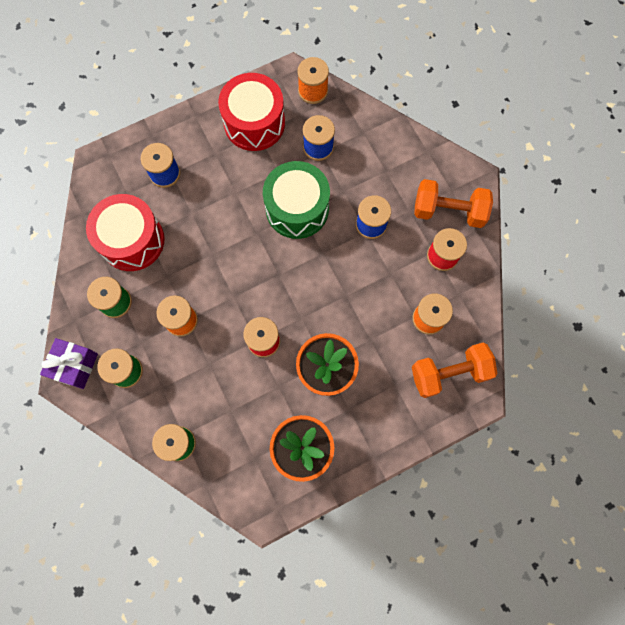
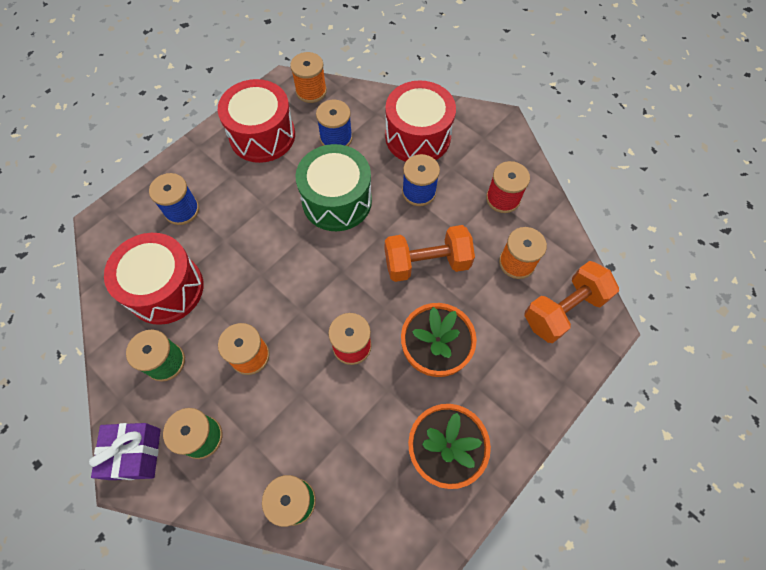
camera: 20 degrees left, 10 degrees down
orange dumbbell [414,179,493,228] -> orange dumbbell moved to [385,225,475,282]
none -> red drum [385,80,456,162]

